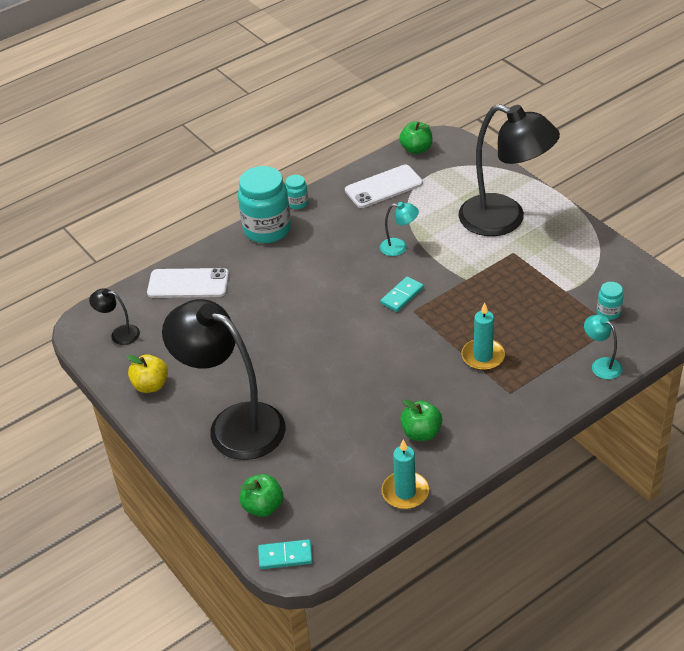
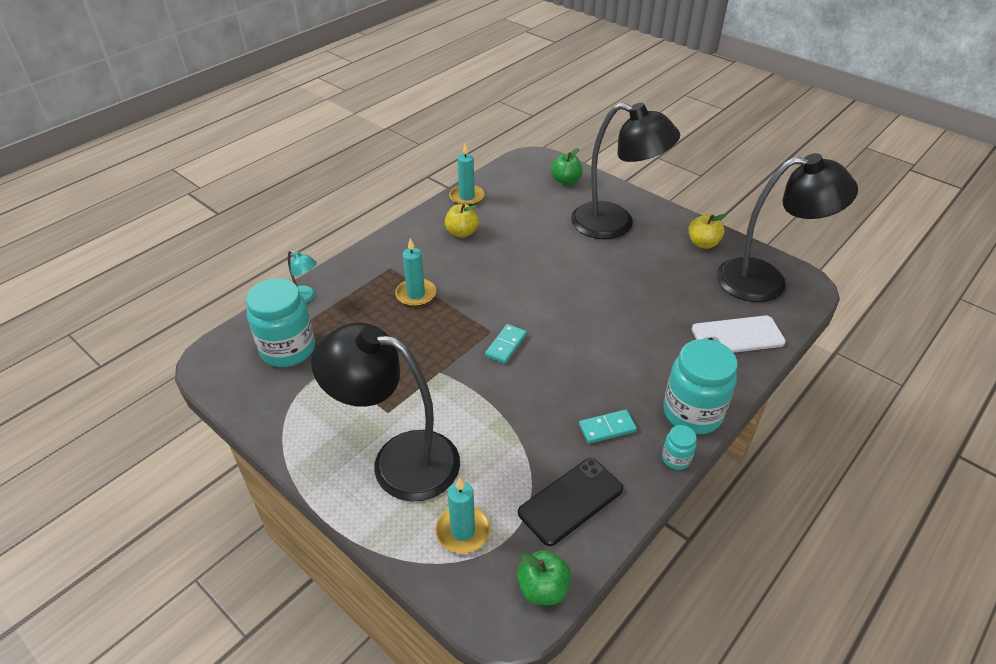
camera: 165 degrees right, 0 degrees up
black lamp [89,288,140,345] -> black lamp [716,153,858,302], size x2.45
turquoise domino [258,539,313,569] -> turquoise domino moved to [579,410,637,444]
white phone [345,165,423,208] -> black phone [518,458,623,546]
turquoise lamp [380,202,419,256] -> none
green apple [400,399,442,441] -> yellow apple [445,204,479,238]
turquoise jar [597,282,624,320] -> turquoise jar [246,278,315,367], size x2.17
none -> turquoise candle [435,477,490,554]

